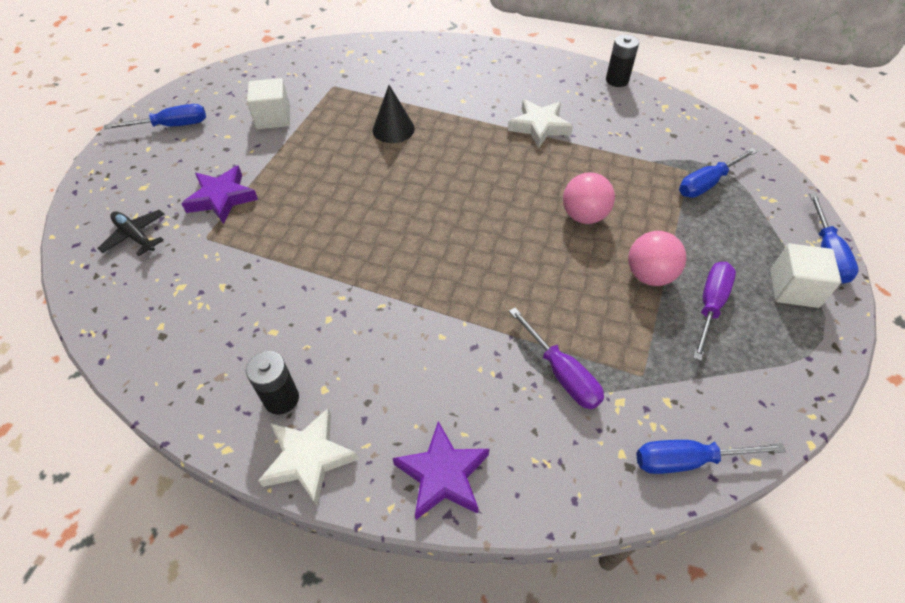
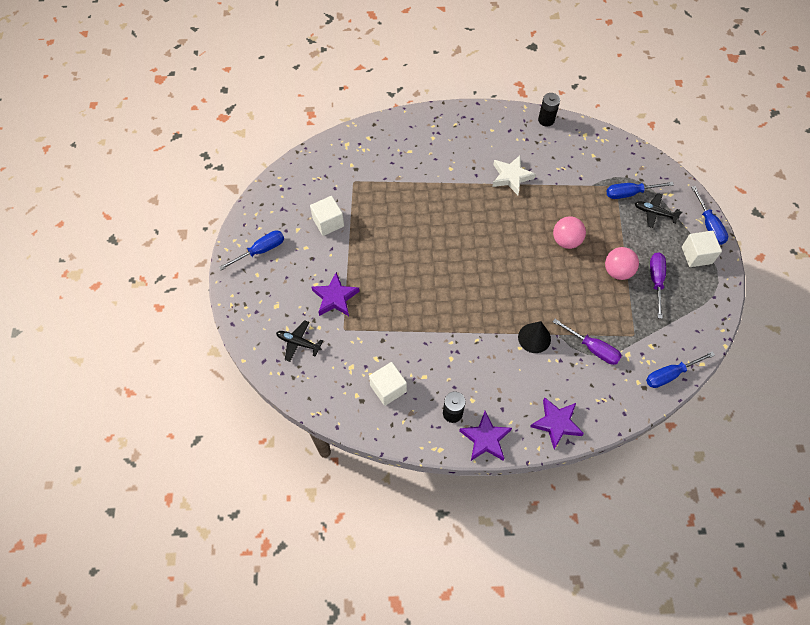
camera: 20 degrees left, 10 degrees up
white star [258,408,359,506] -> purple star [459,411,512,461]
black cone [373,85,415,143] -> black cone moved to [518,321,551,353]
blue screwdriver [679,148,757,198] -> blue screwdriver turned 45 degrees clockwise [607,182,674,199]
none -> white cube [369,362,407,406]
none -> black plane [635,193,682,228]

